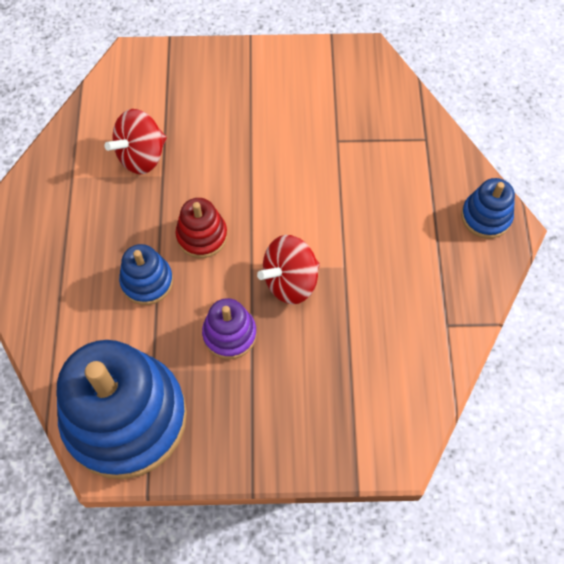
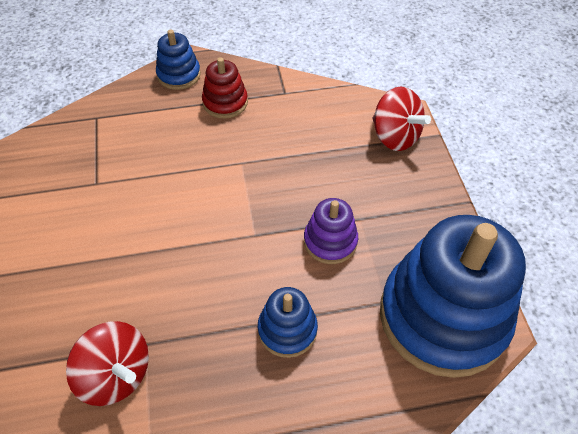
camera: 100 degrees left, 10 degrees down
red stacking toy [176,198,227,258] -> red stacking toy moved to [202,57,248,119]
red spinning top [257,235,320,304] -> red spinning top moved to [372,86,431,151]

